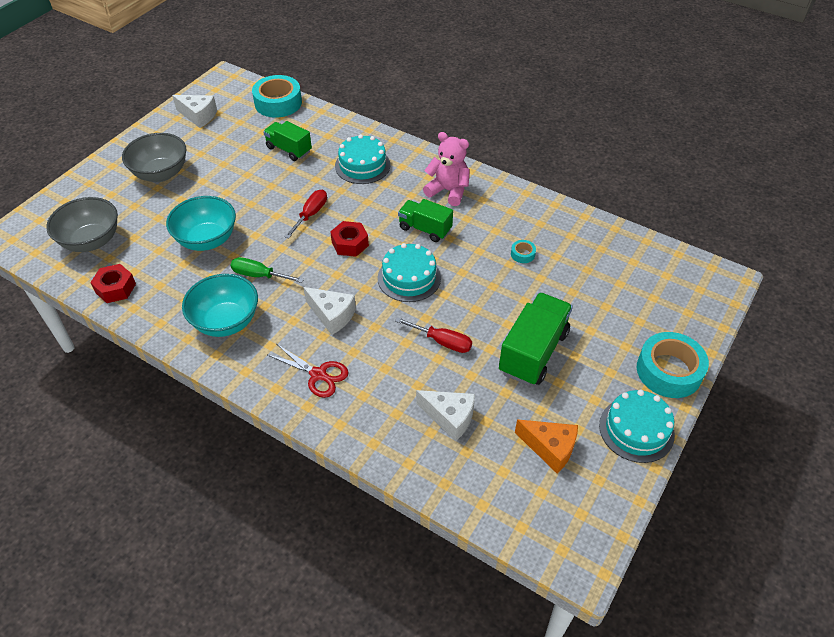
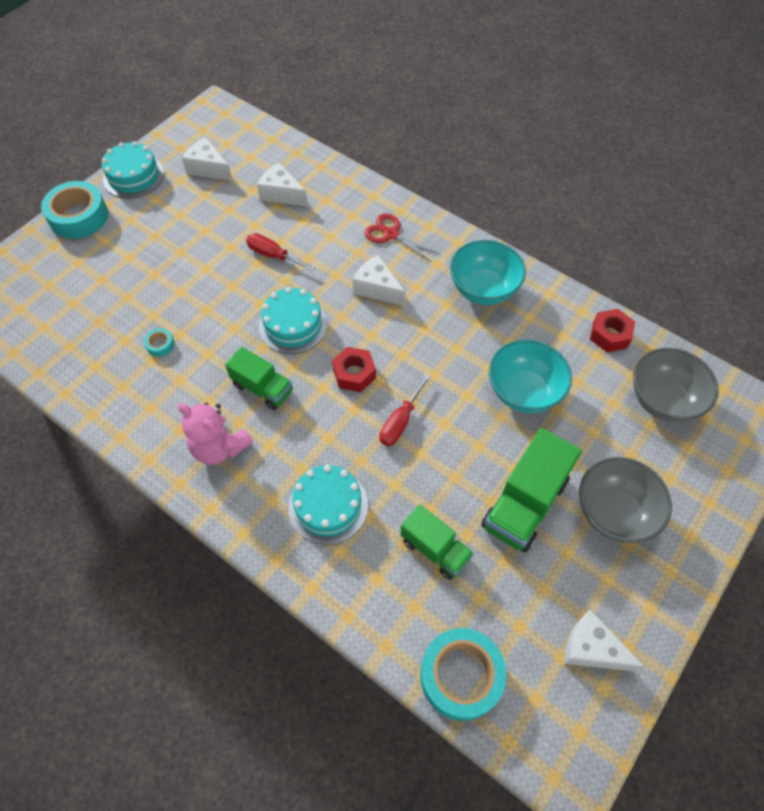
camera: 175 degrees left, 10 degrees up
green screwdriver [231,257,304,283] -> none
green truck [499,292,573,386] -> green truck moved to [481,428,582,553]
orange cheese [515,419,578,473] -> white cheese [182,137,232,181]

